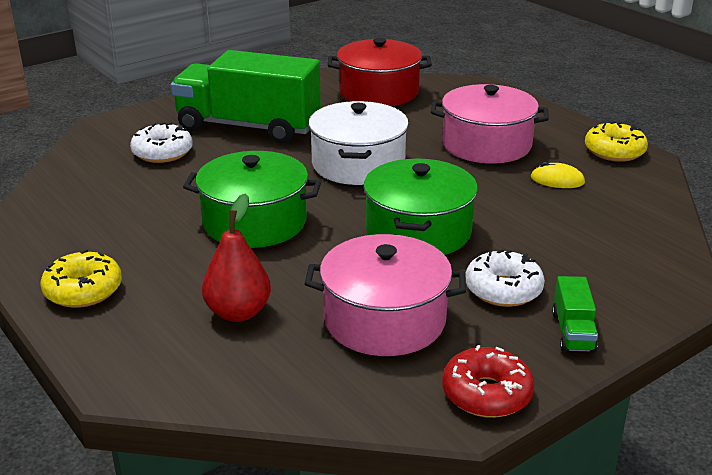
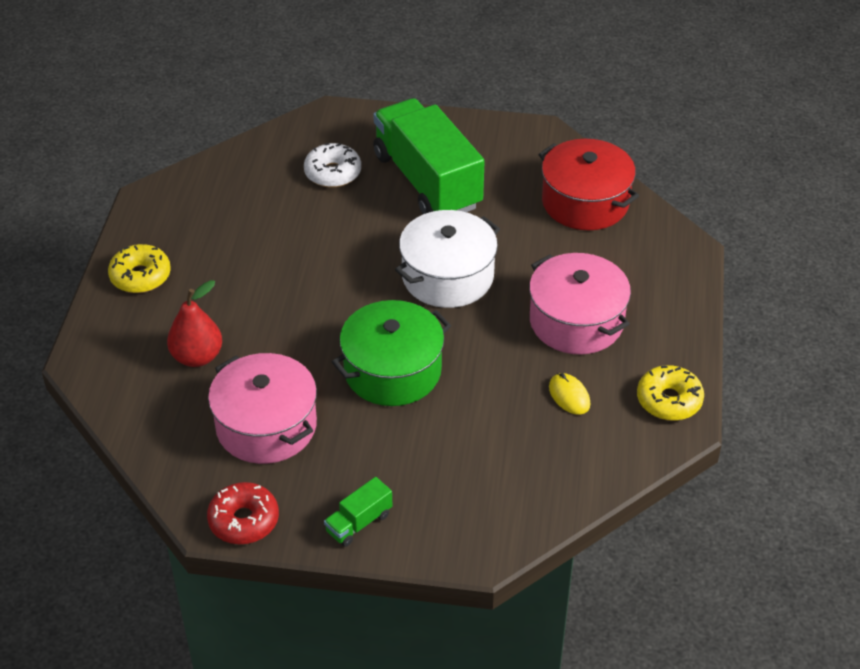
camera: 45 degrees right, 15 degrees up
green pot [183,151,321,248] -> none
white donut [466,249,545,307] -> none

